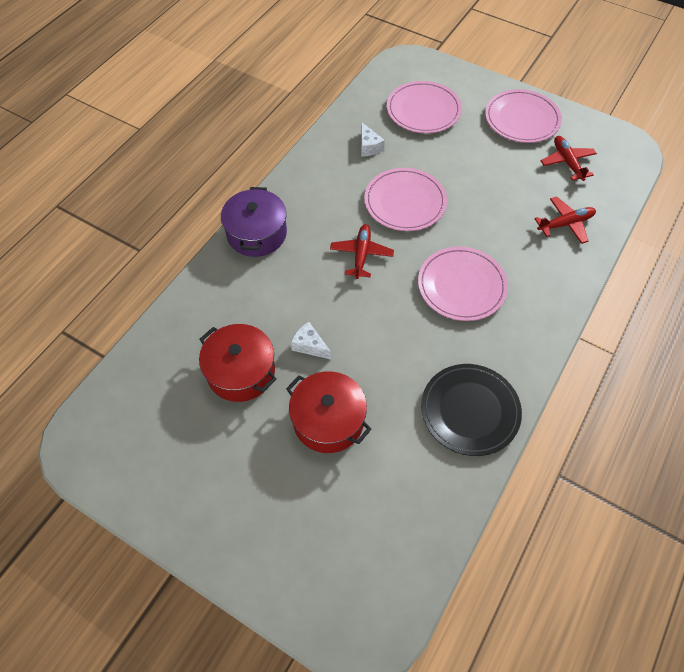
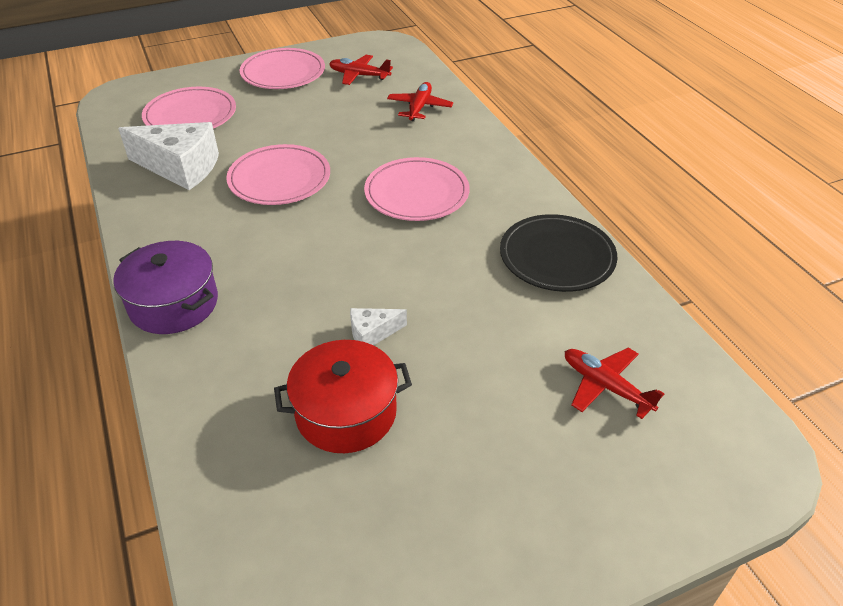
camera: 55 degrees left, 15 degrees down
red pot [286,371,372,453] -> none
red plane [330,224,394,279] -> red plane moved to [565,348,664,419]
white cheese [361,122,385,157] -> white cheese [118,122,219,190], size x2.07

